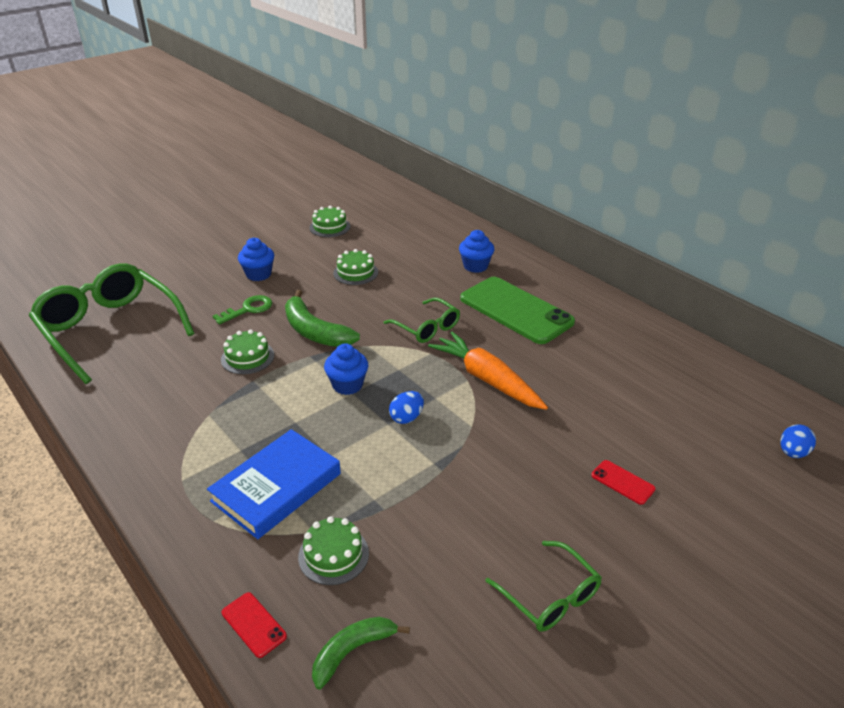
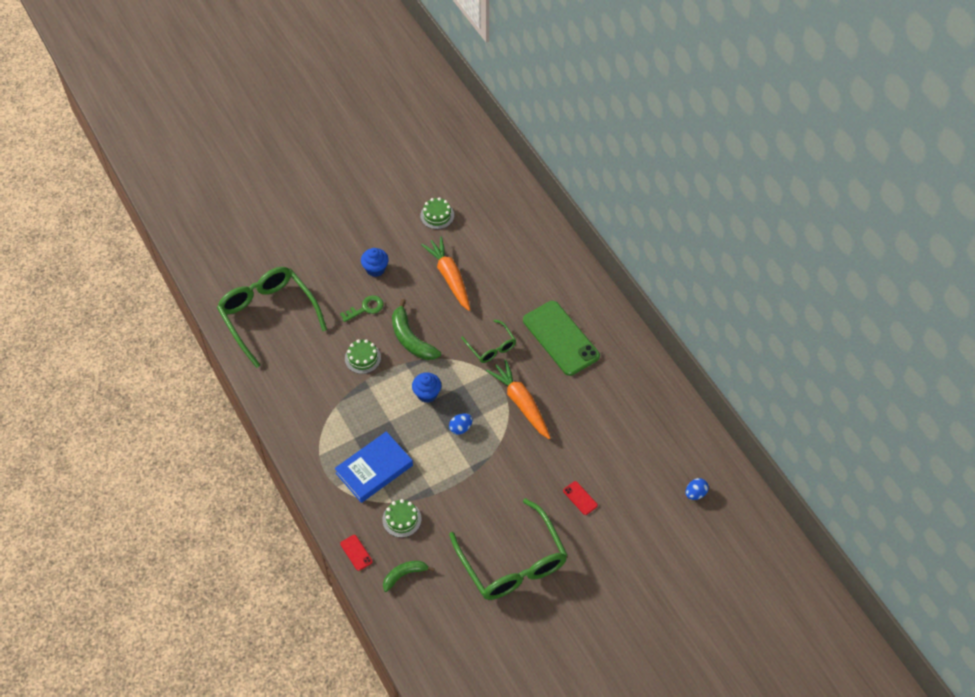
camera: 10 degrees right, 20 degrees up
green cake [333,249,378,285] -> orange carrot [421,237,470,311]
blue cupcake [459,230,494,273] -> none
green glasses [485,541,602,632] -> green glasses [449,498,567,600], size x1.98

